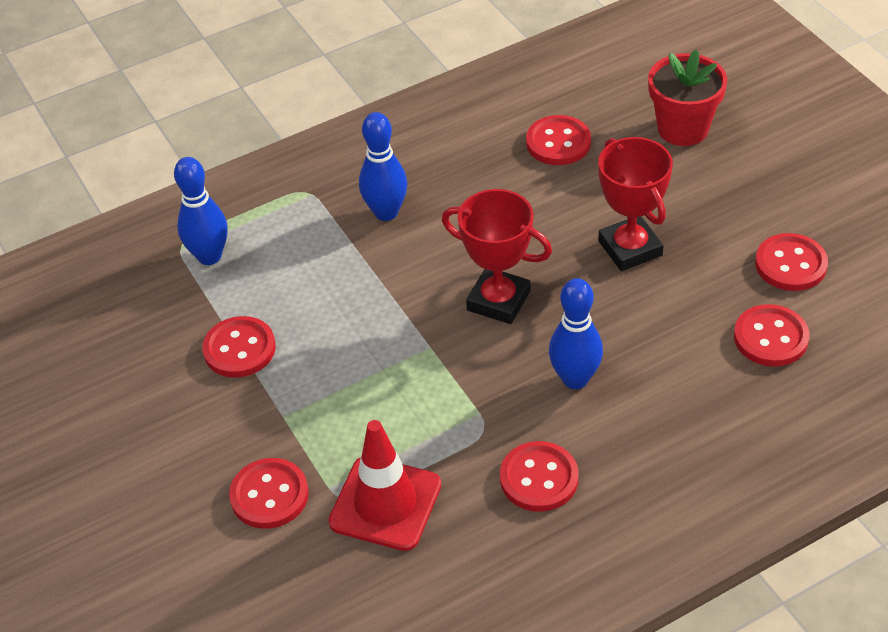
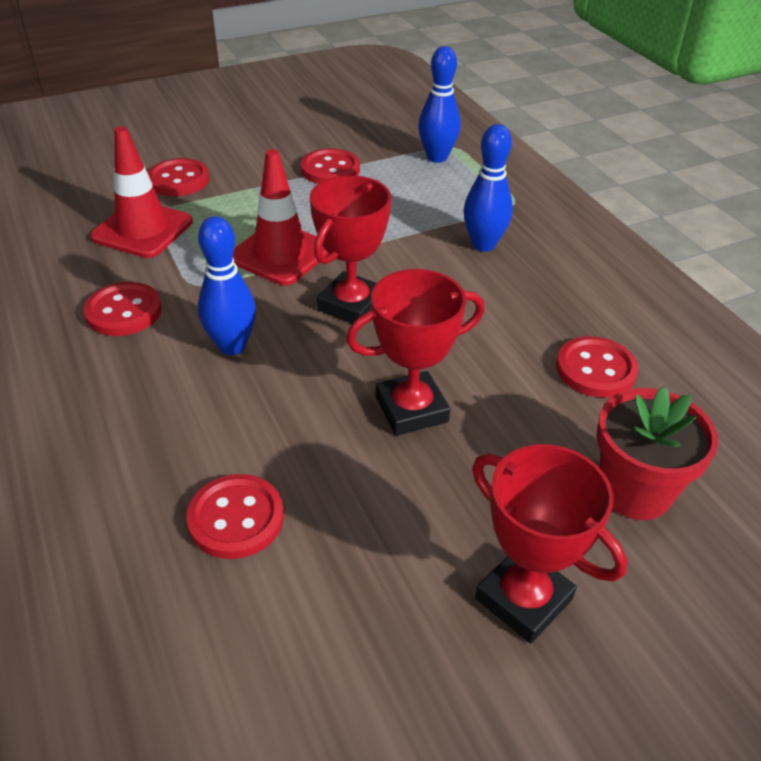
camera: 90 degrees right, 5 degrees down
red button [755,233,828,291] -> none
none -> red traffic cone [233,149,329,285]
none -> red trophy [472,444,627,644]

